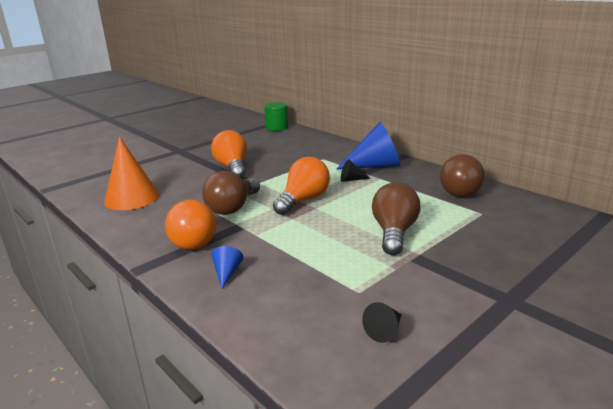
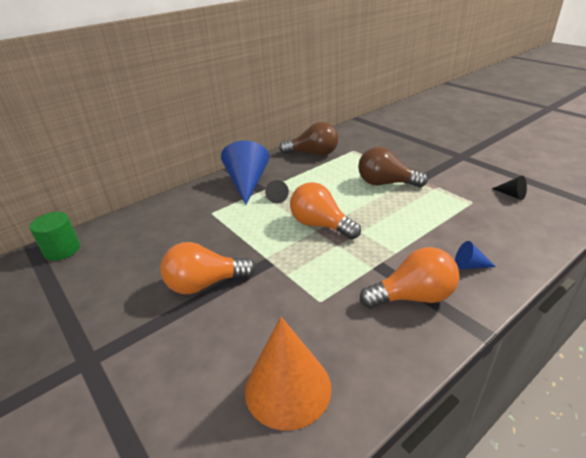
camera: 85 degrees left, 10 degrees up
brown light bulb [202,171,260,215] -> none

